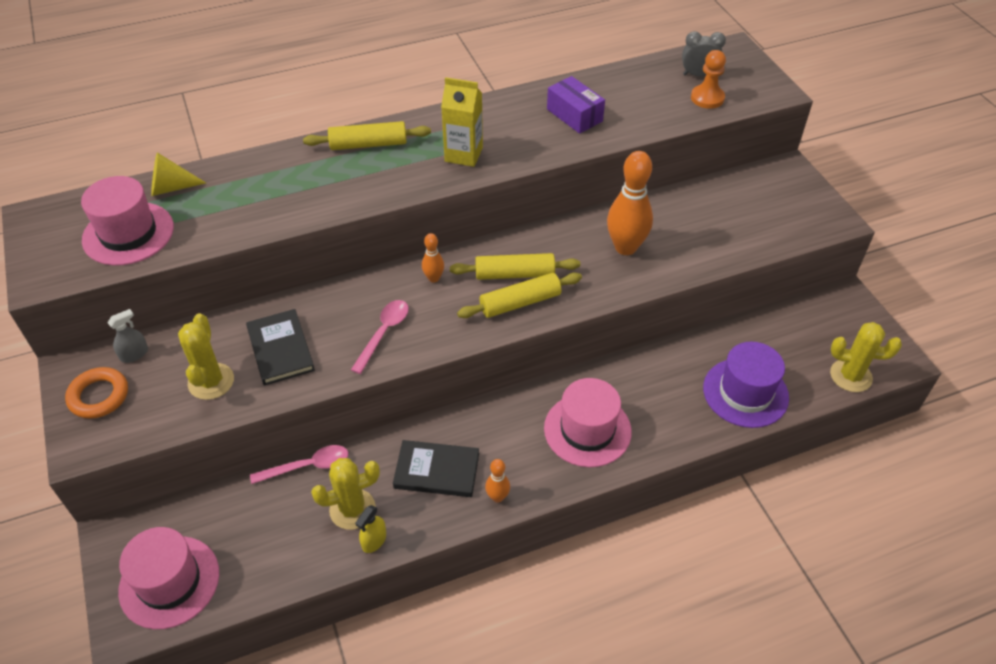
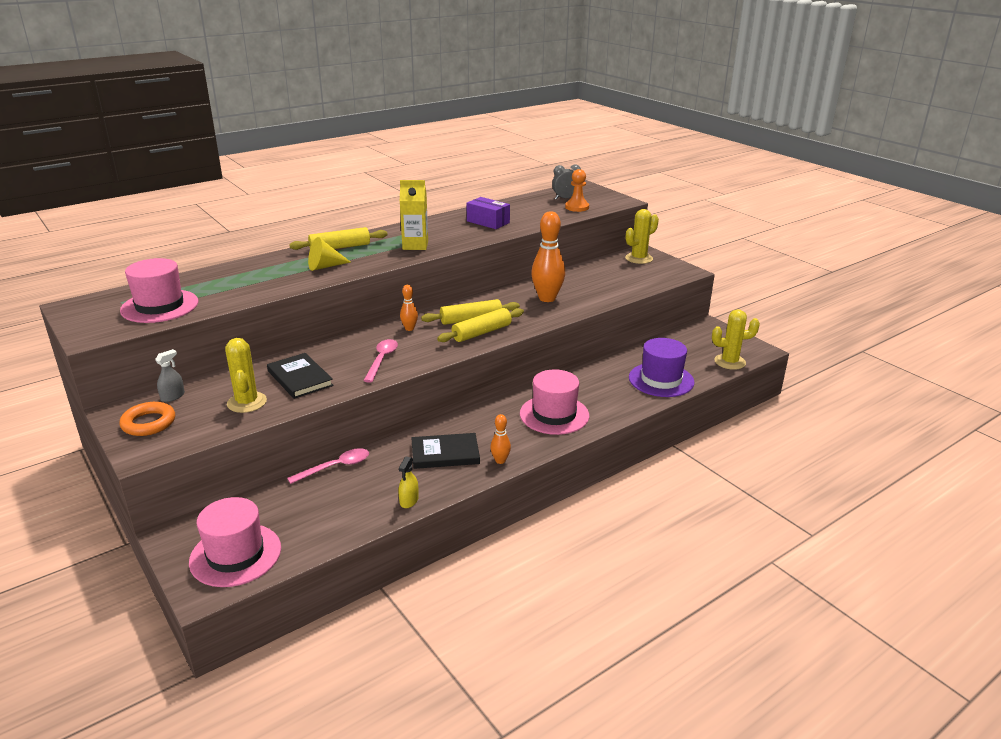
camera: 15 degrees left, 20 degrees down
yellow cone [151,152,206,196] -> yellow cone moved to [308,237,351,271]
yellow cactus [311,458,380,530] -> yellow cactus moved to [625,209,659,264]

